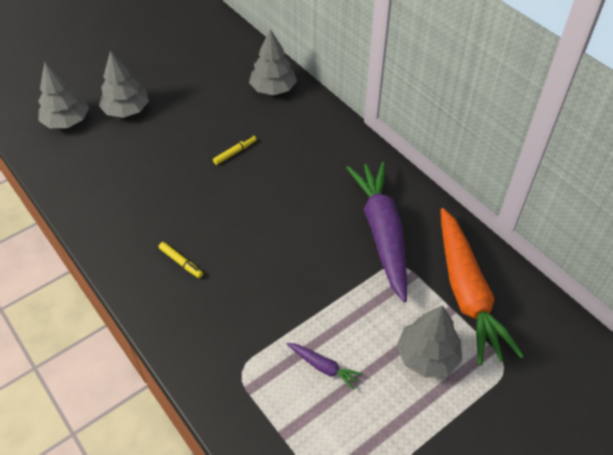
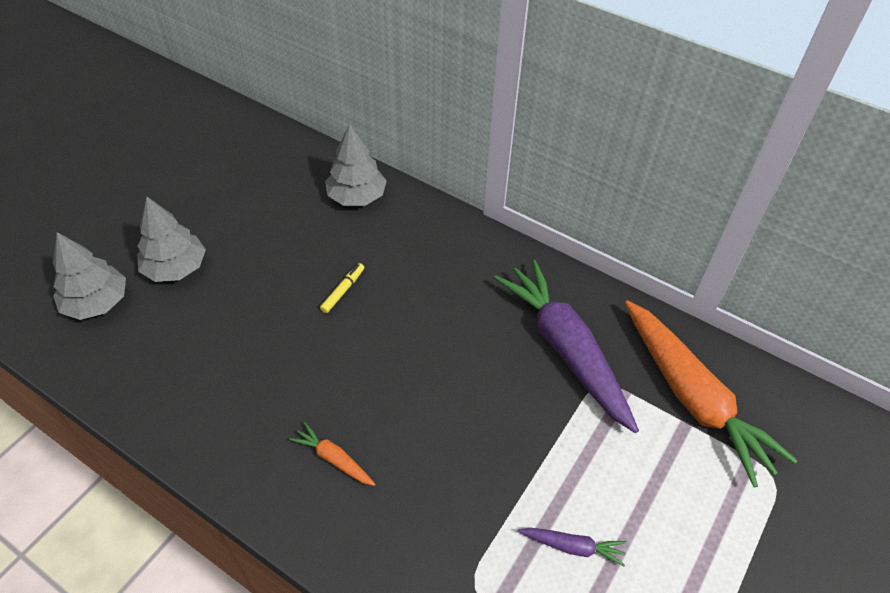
camera: 20 degrees left, 0 degrees up
yellow marker [158,242,203,278] -> orange carrot [289,422,375,486]
grey tree [397,305,462,378] -> none

